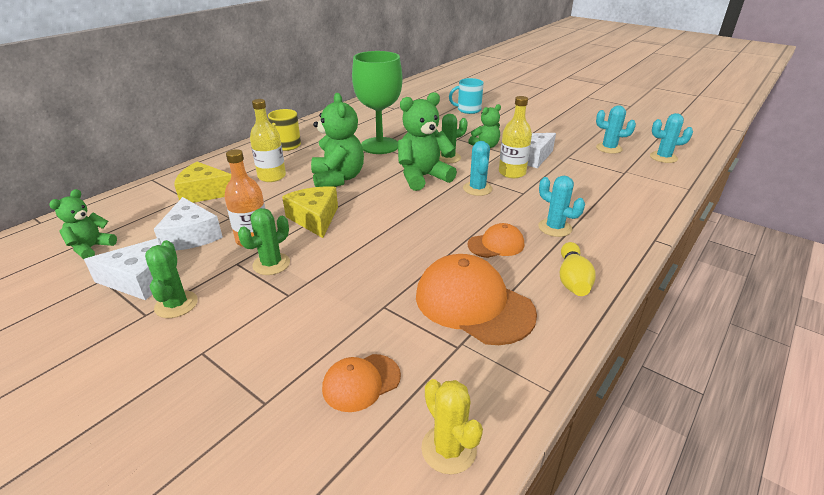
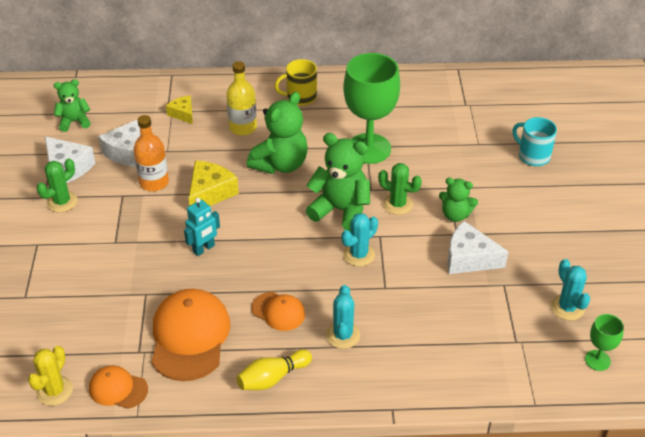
camera: 50 degrees right, 10 degrees up
yellow cheese [174,162,231,203] -> yellow cheese [166,95,193,124], size x0.61
green cactus [238,208,290,275] -> none
orange cap [322,354,401,412] -> orange cap moved to [89,365,148,409]
yellow bottle [499,96,532,178] -> none
turquoise cactus [650,113,693,163] -> green goblet [585,314,624,371]
none -> turquoise robot [184,198,220,256]

